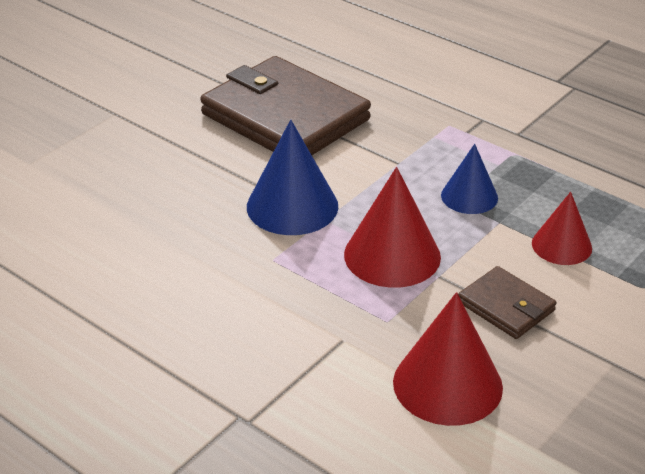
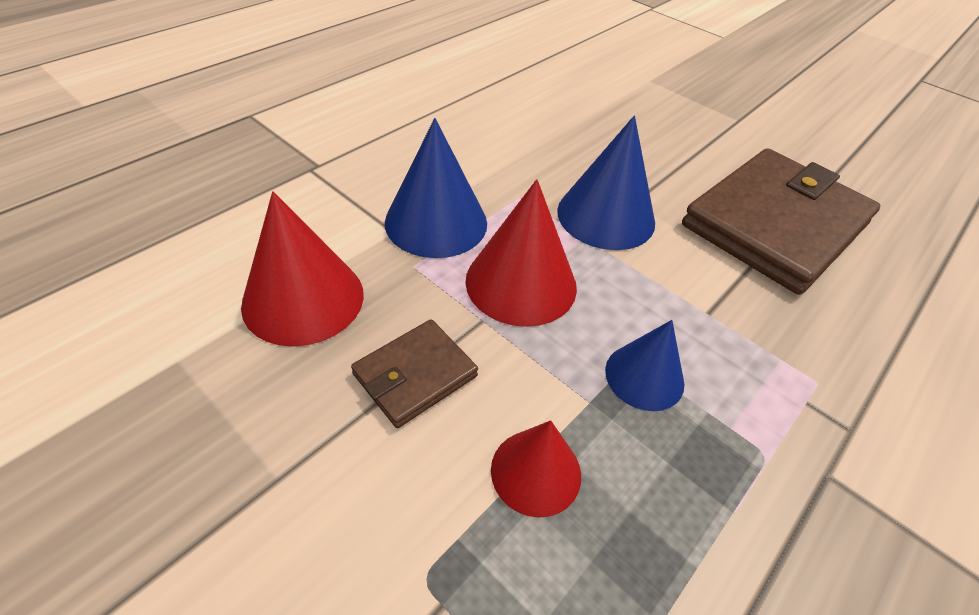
camera: 90 degrees right, 10 degrees up
none -> blue cone [385,118,487,258]

